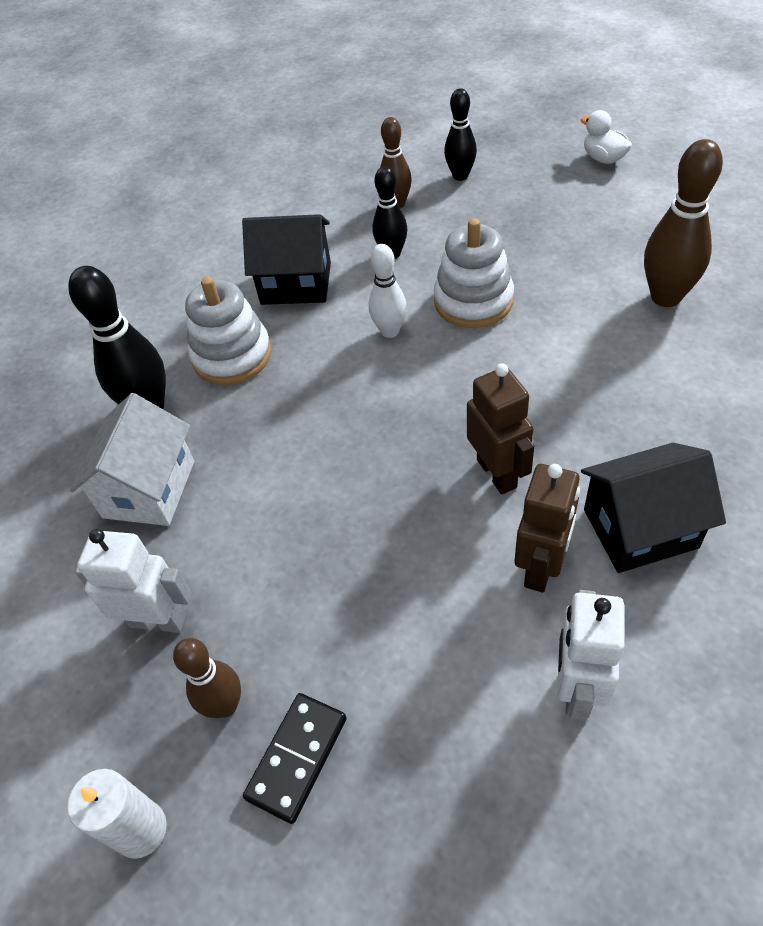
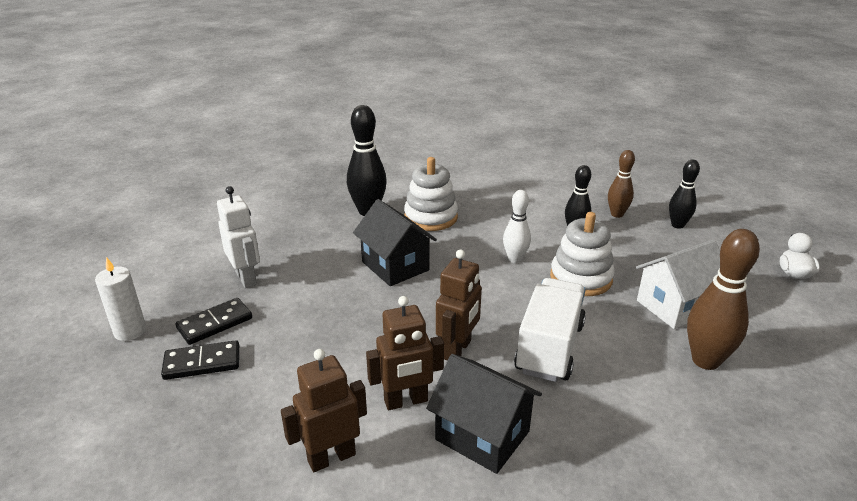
camera: 45 degrees right, 20 degrees down
white house [70,393,194,526] -> white house moved to [636,240,720,329]
brown bowling pin [173,638,241,718] -> black domino [176,298,252,345]
black house [242,214,331,305] -> black house moved to [353,199,437,286]
white robot [557,590,624,721] -> brown robot [281,349,367,472]
none -> white truck [514,278,586,382]

